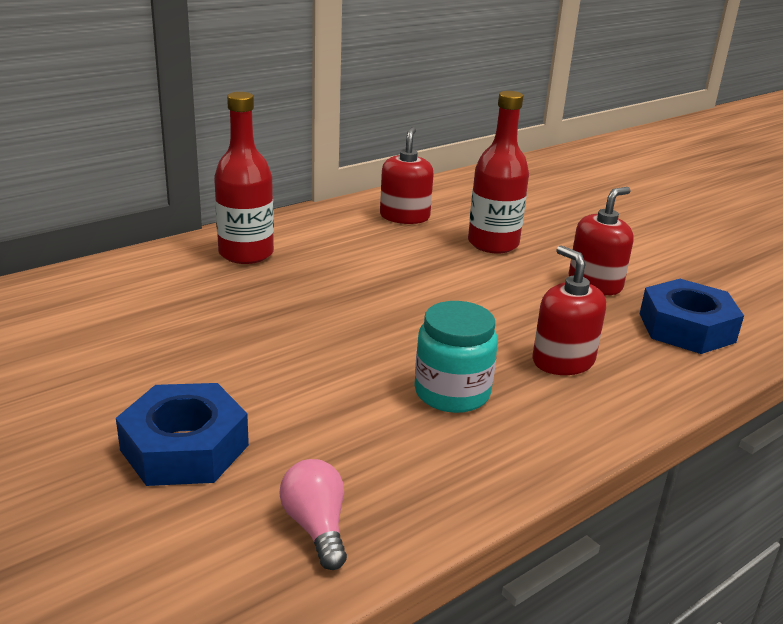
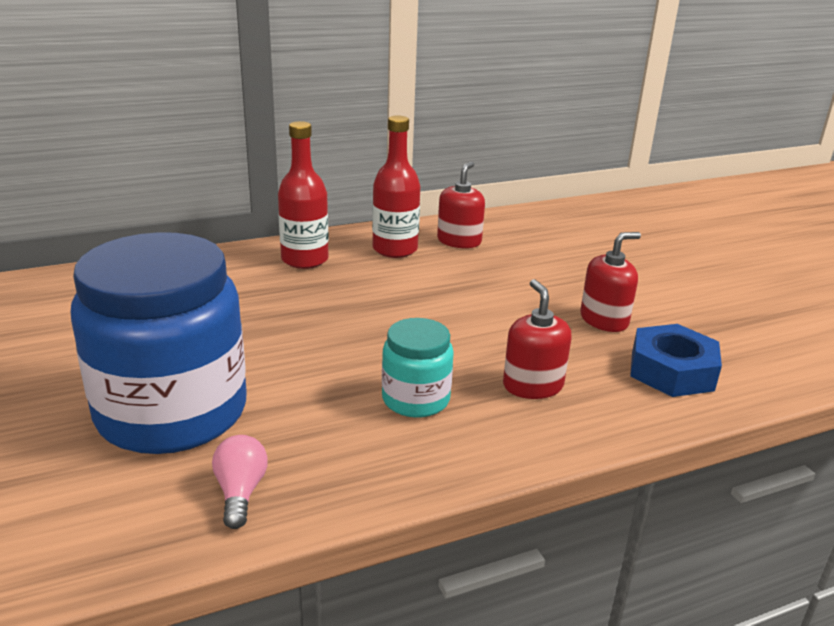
camera: 15 degrees right, 0 degrees up
blue nut [116,383,249,486] -> blue jar [71,232,247,454]
red bottle [468,91,529,253] -> red bottle moved to [372,116,420,258]

